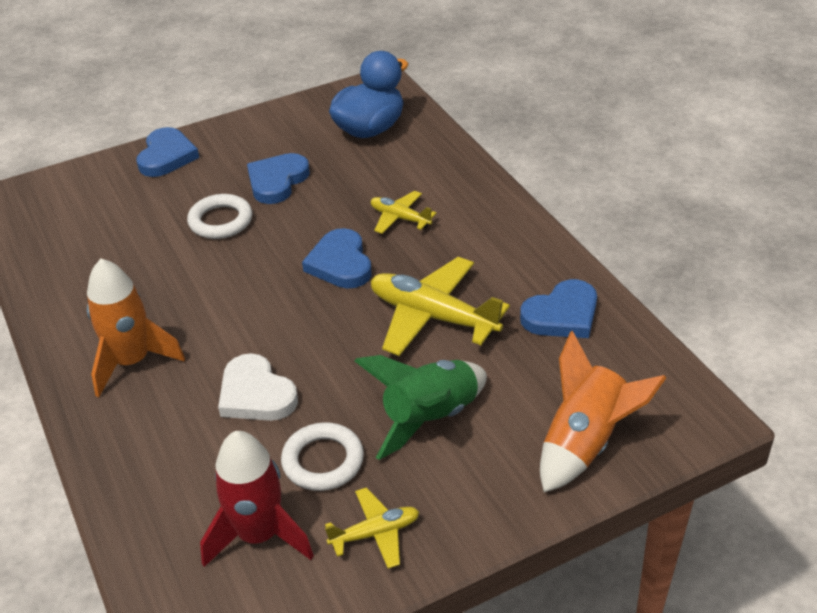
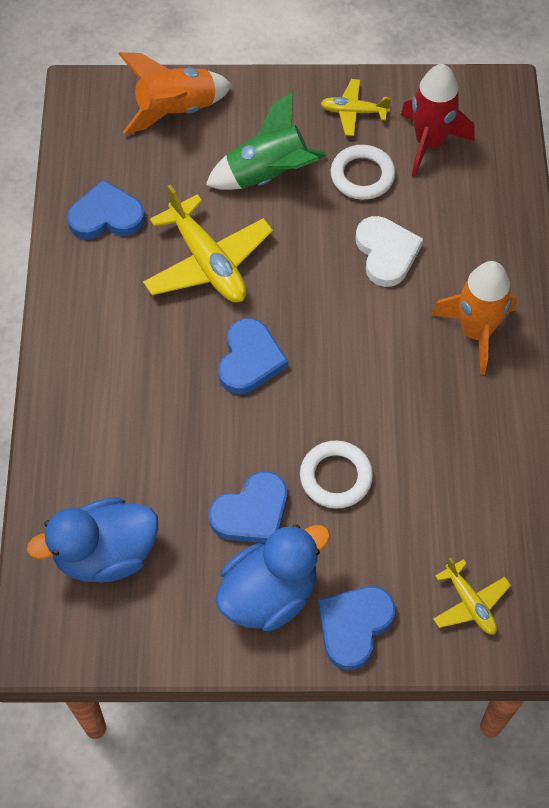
camera: 155 degrees left, 20 degrees up
yellow plane [371,191,437,234] -> yellow plane moved to [433,558,511,635]
none -> blue duck [215,524,330,631]

